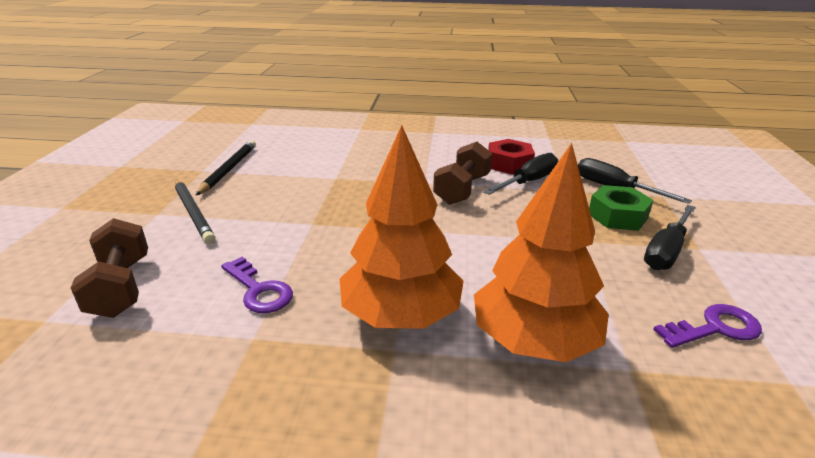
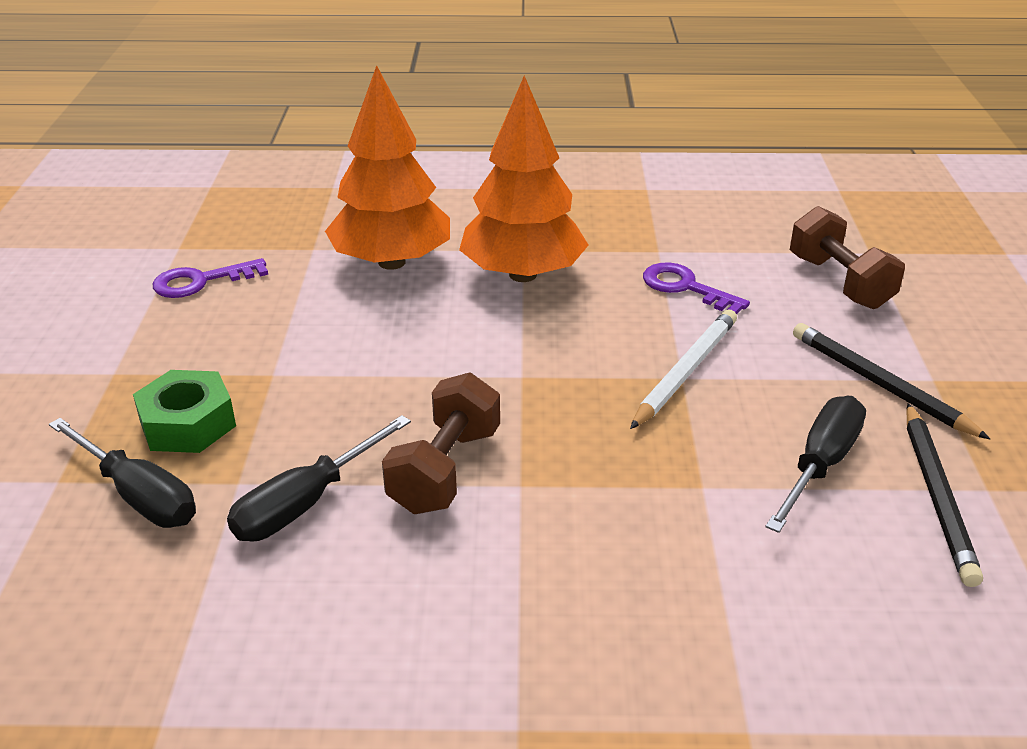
camera: 175 degrees right, 5 degrees up
red nut [488,139,535,175] -> none
black screwdriver [644,205,696,270] -> black screwdriver moved to [765,396,866,533]
none -> white pencil [630,310,737,429]

